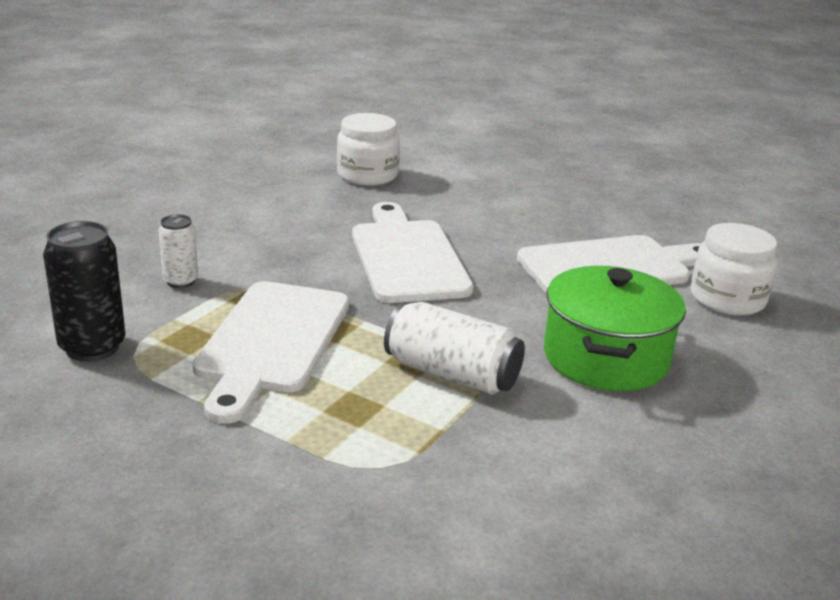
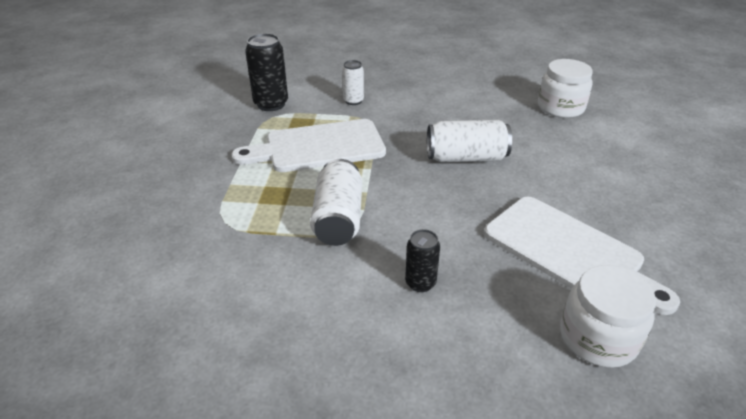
camera: 65 degrees right, 10 degrees up
white cutting board [352,202,474,303] -> white can [427,120,512,162]
green pot [544,266,686,391] -> black can [405,229,440,292]

